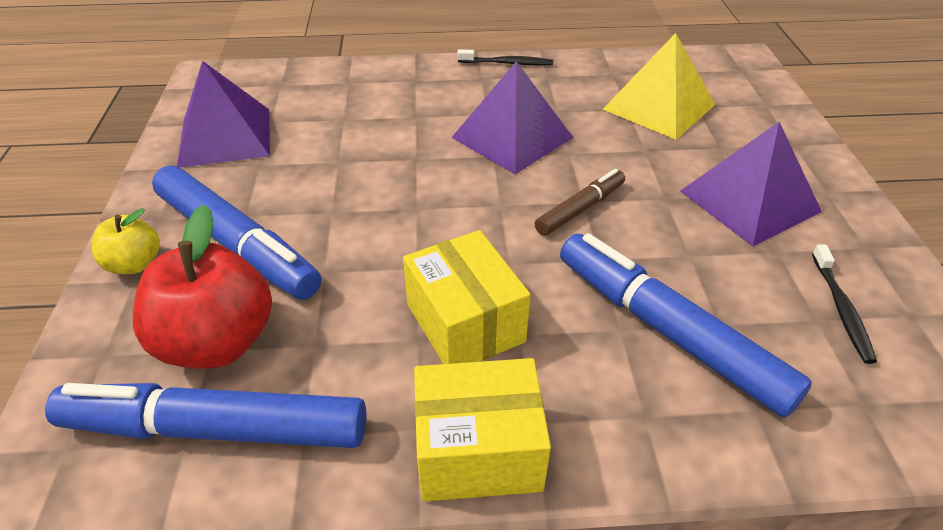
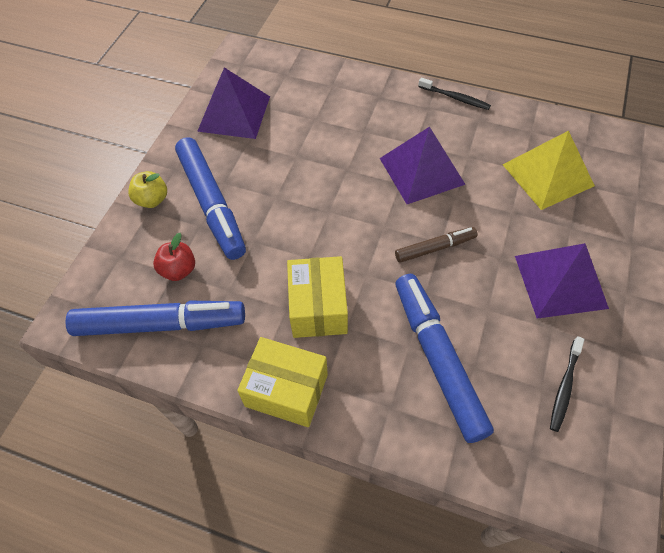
camera: 25 degrees right, 15 degrees up
blue marker [45,383,366,448] -> blue marker turned 150 degrees clockwise [65,301,245,336]
red apple [133,205,272,369] -> red apple [153,233,195,281], size x0.54

